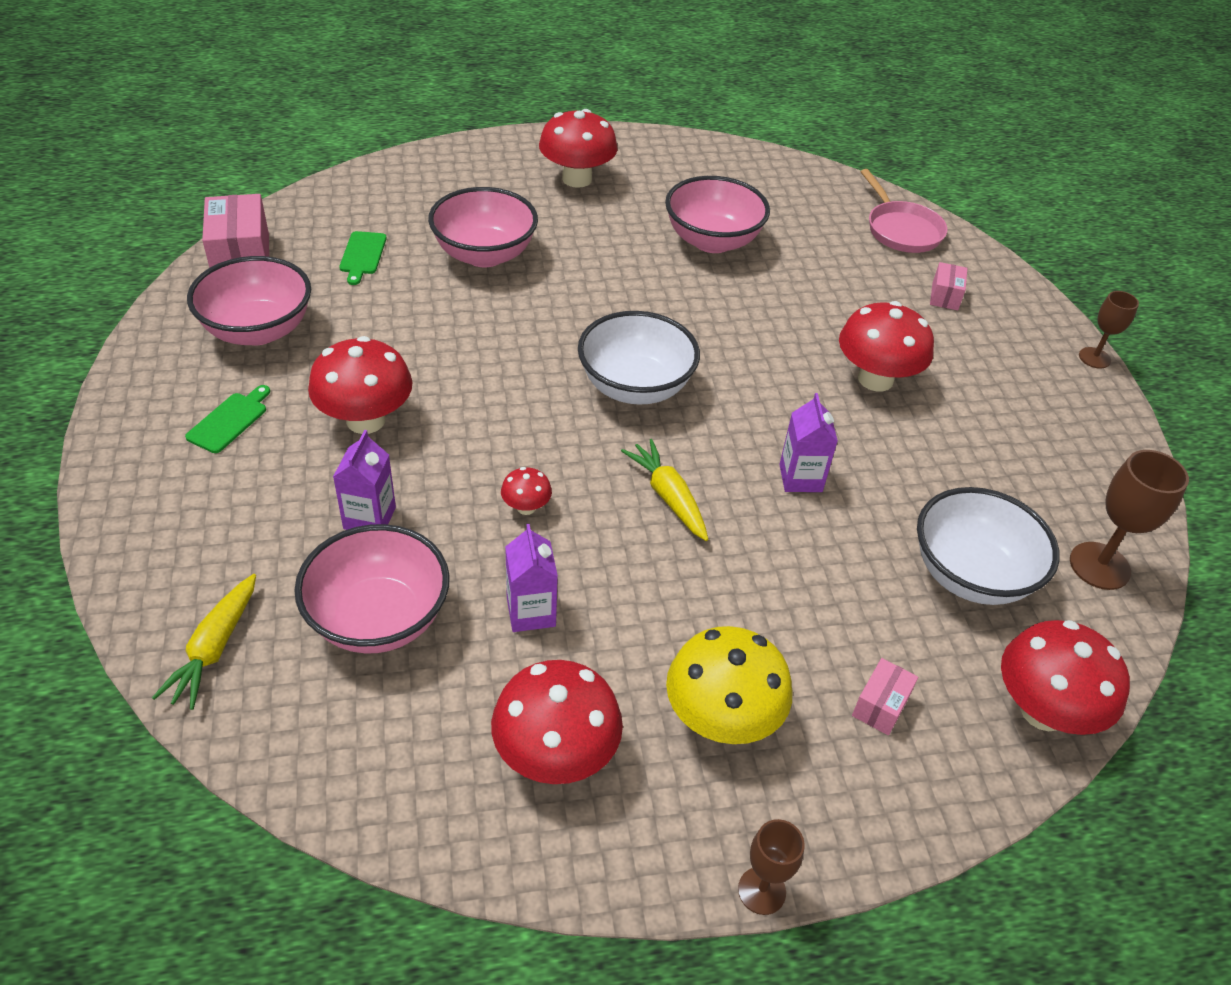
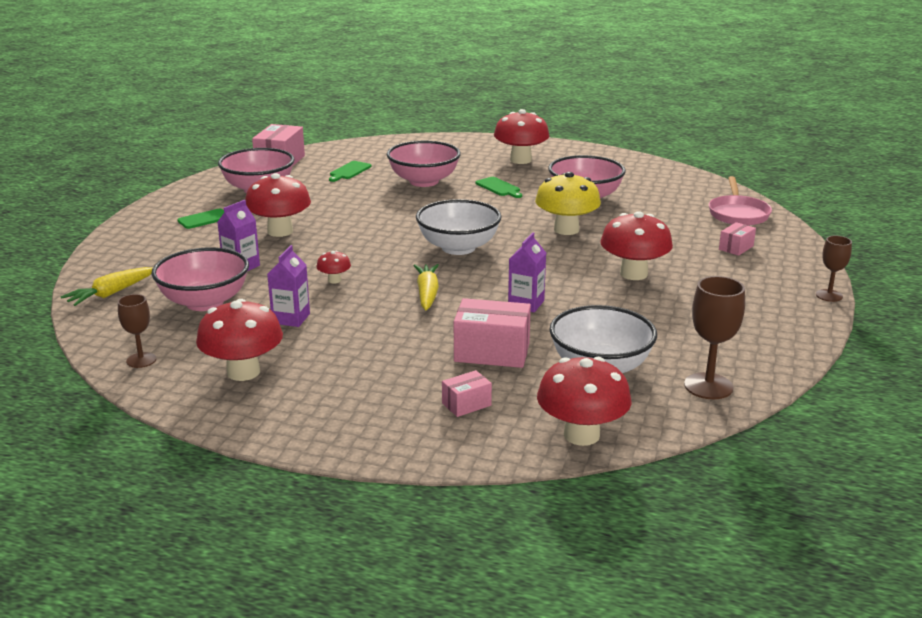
camera: 30 degrees right, 20 degrees down
yellow mushroom [666,626,792,744] -> yellow mushroom moved to [535,172,601,235]
brown goblet [738,819,805,915] -> brown goblet moved to [118,294,156,368]
none -> pink box [454,298,531,368]
none -> green cutting board [476,177,522,198]

